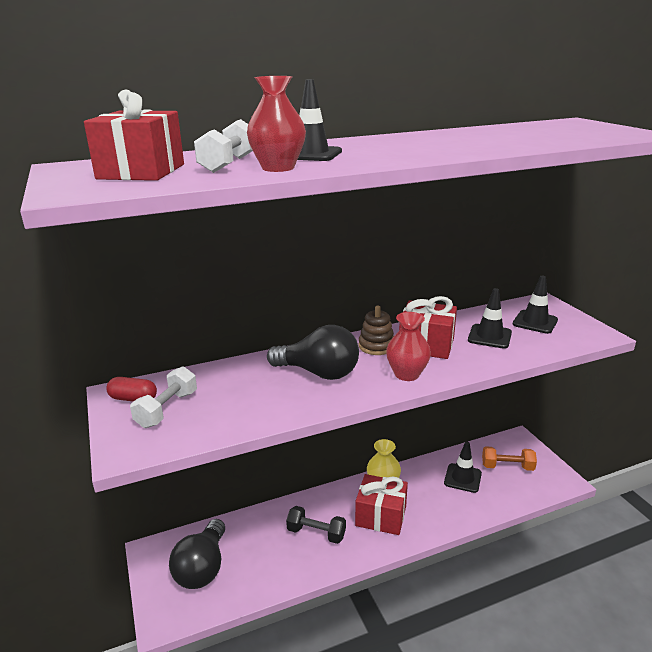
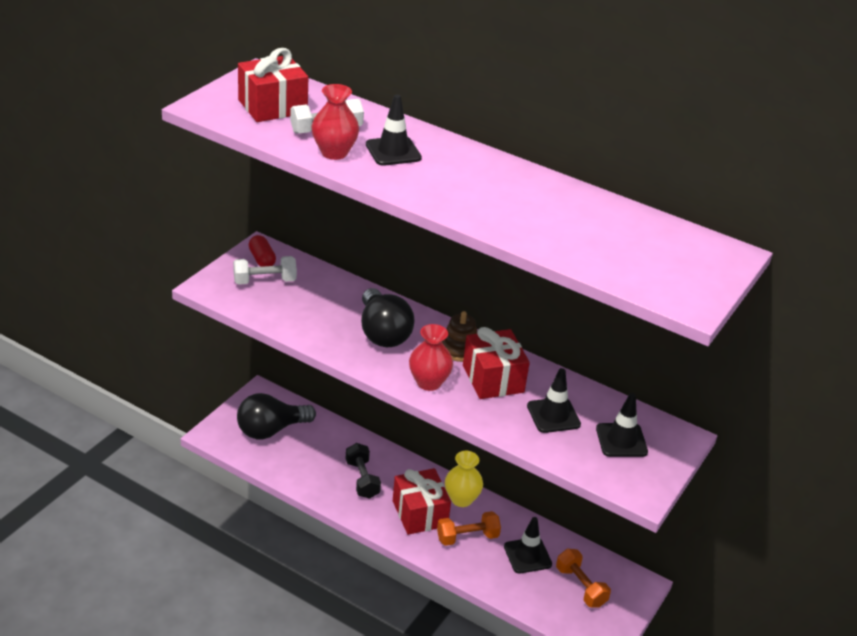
camera: 50 degrees right, 10 degrees up
none -> orange dumbbell [437,511,501,546]

